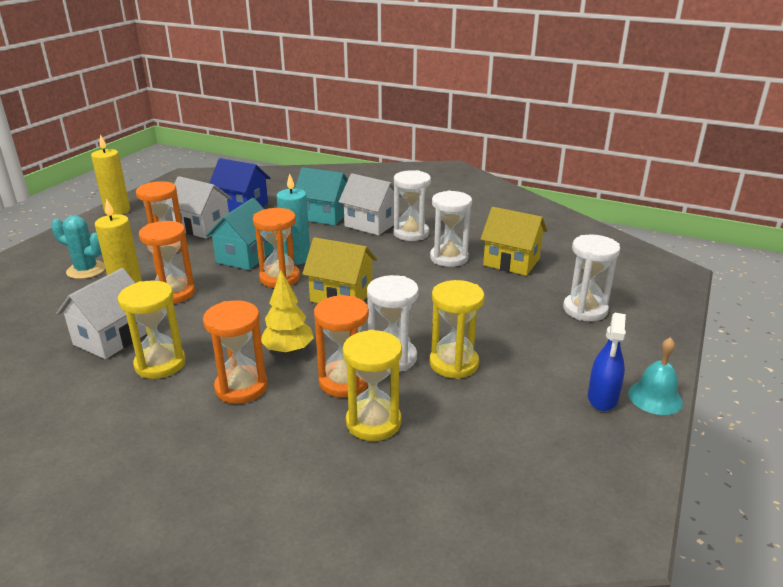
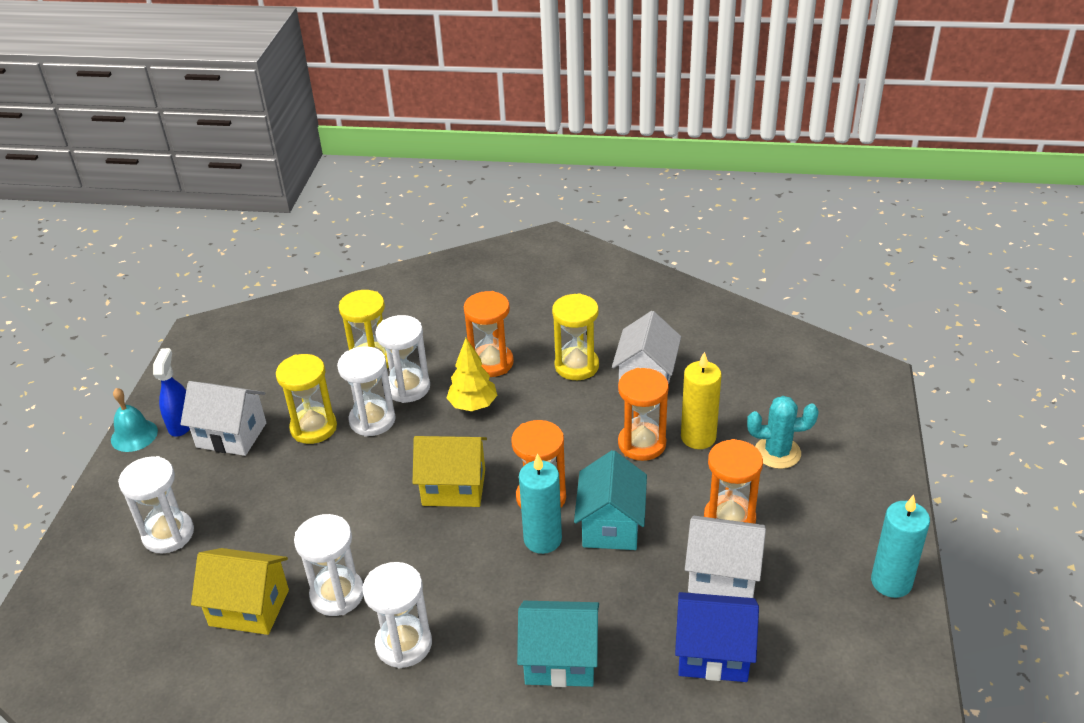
camera: 165 degrees right, 10 degrees up
yellow candle [91,135,130,215] -> turquoise candle [871,495,930,598]
orange hourglass [314,295,369,397] -> white hourglass [375,315,430,403]
white house [339,173,402,236] -> white house moved to [181,381,266,456]

